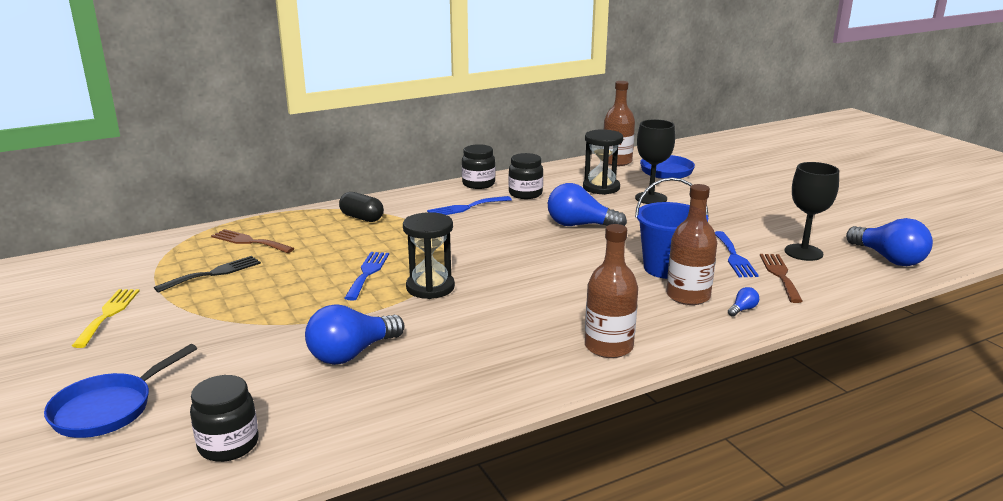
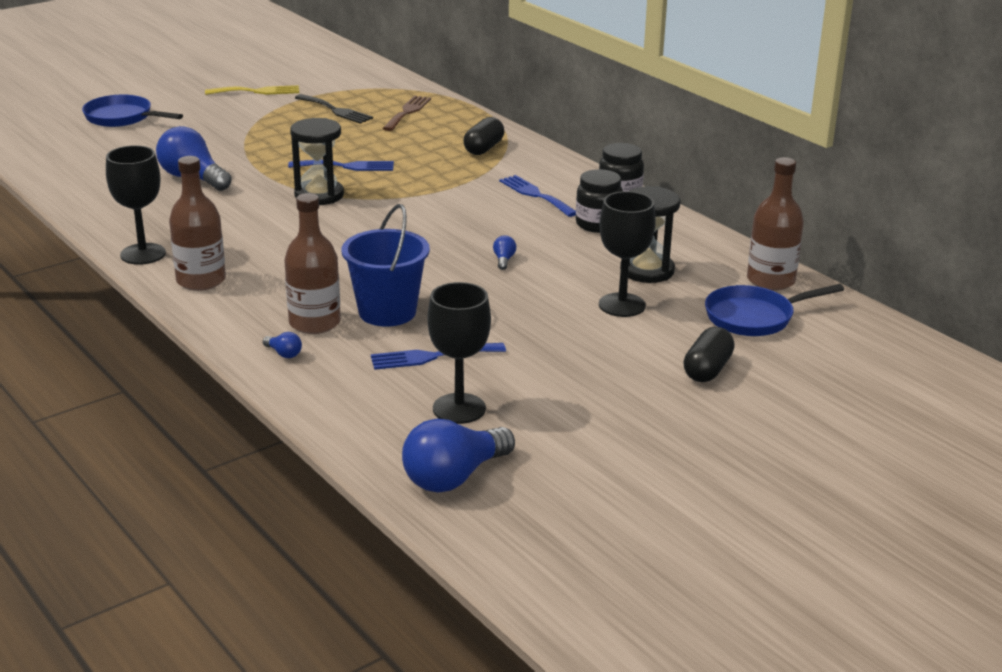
camera: 80 degrees right, 5 degrees up
black jar [190,375,259,462] -> none
blue light bulb [548,183,627,226] -> blue light bulb [493,235,516,270], size x0.42
brown fork [760,254,803,303] -> none
none -> black goblet [106,145,166,265]
none -> black capsule [684,327,735,382]

